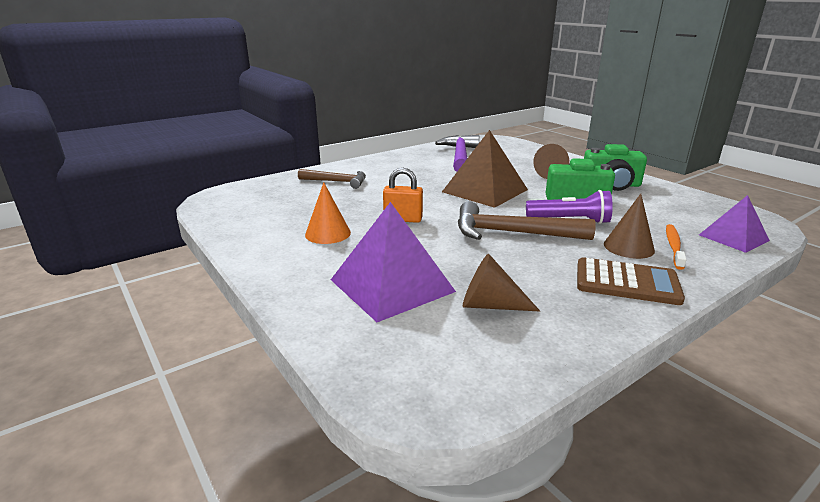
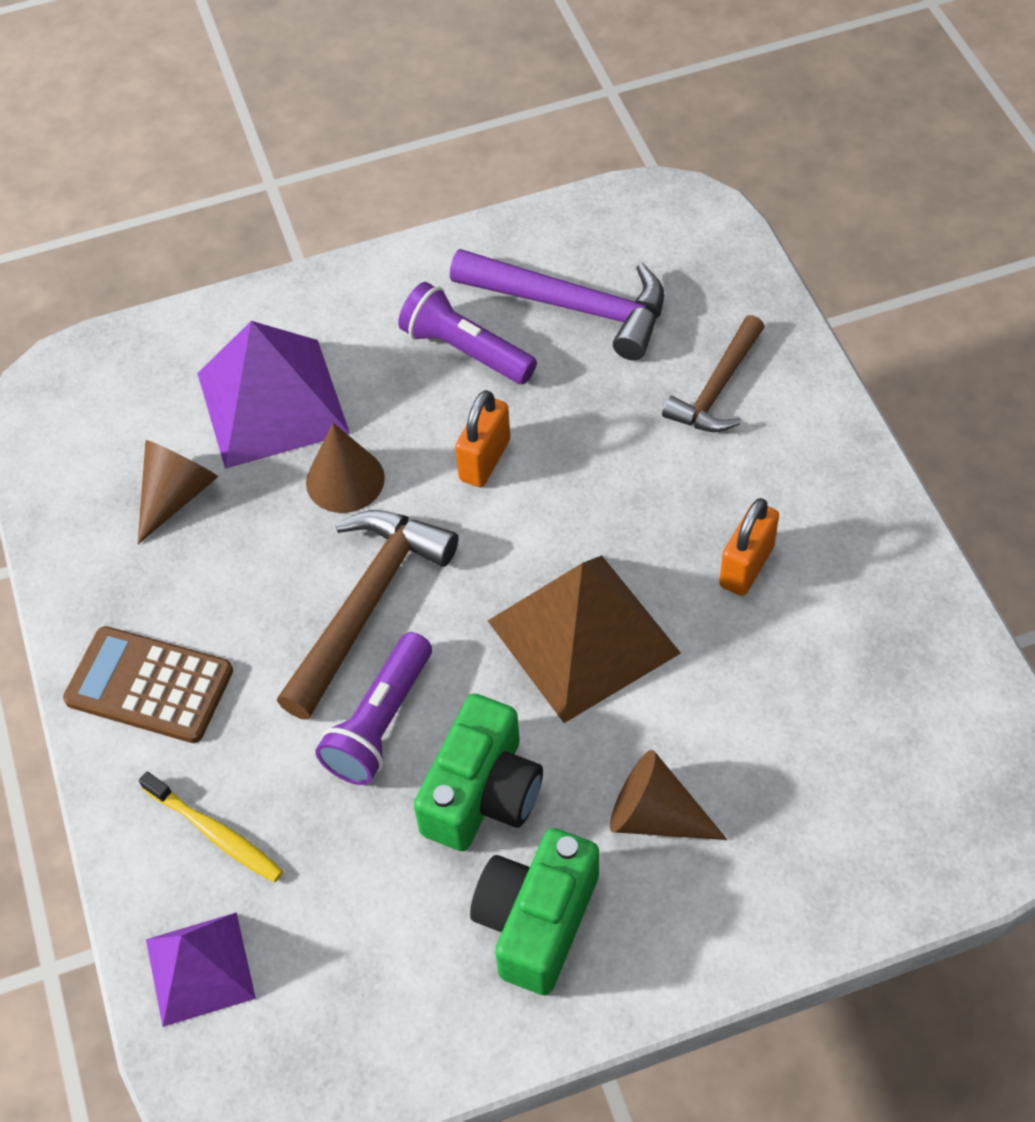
camera: 110 degrees right, 30 degrees up
orange cone [305,182,351,244] -> purple flashlight [398,282,537,384]
purple hammer [435,135,479,172] -> purple hammer moved to [450,249,664,360]
brown calculator [577,257,685,305] -> brown calculator turned 75 degrees clockwise [63,626,233,743]
brown cone [604,194,655,259] -> brown cone moved to [306,423,385,513]
orange toothbrush [666,224,687,270] -> yellow toothbrush [139,772,283,882]
none -> orange padlock [719,498,779,596]

